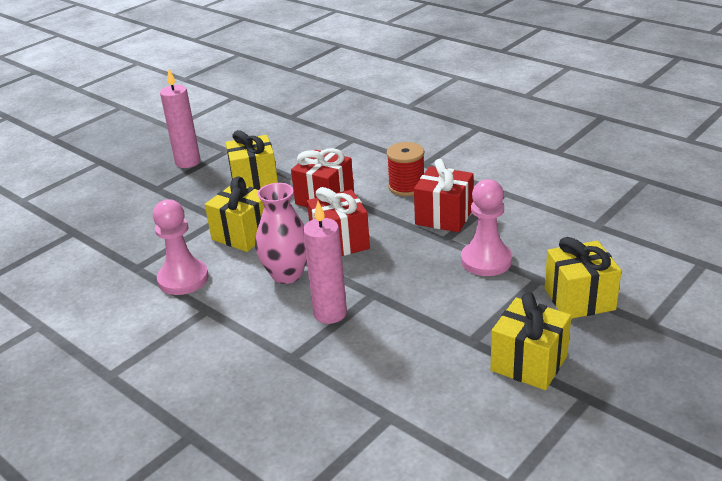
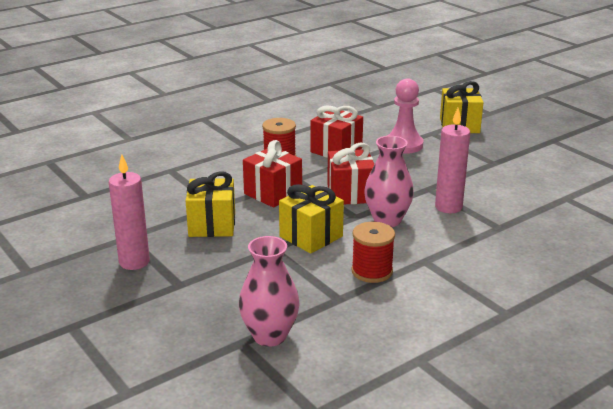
camera: 80 degrees left, 5 degrees down
pink pawn [153,199,209,295] -> red spool [351,222,395,283]
yellow gift [490,292,571,390] -> none
none -> pink vase [239,236,300,347]

